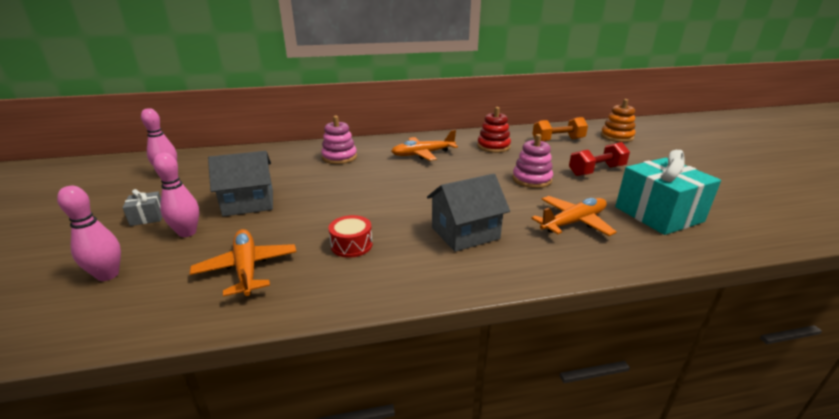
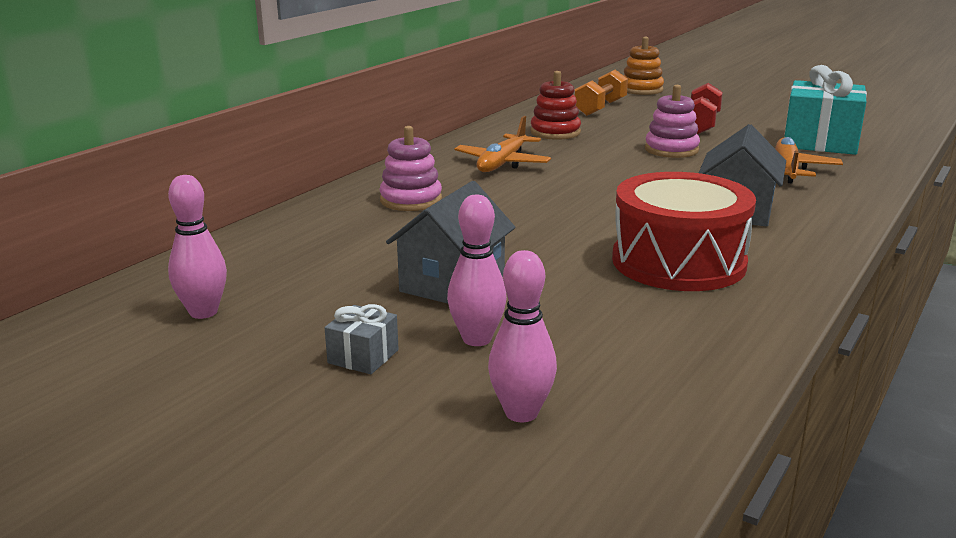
camera: 45 degrees left, 5 degrees down
orange plane [190,229,297,297] -> none
red drum [329,215,373,258] -> red drum [612,172,756,291], size x2.22

